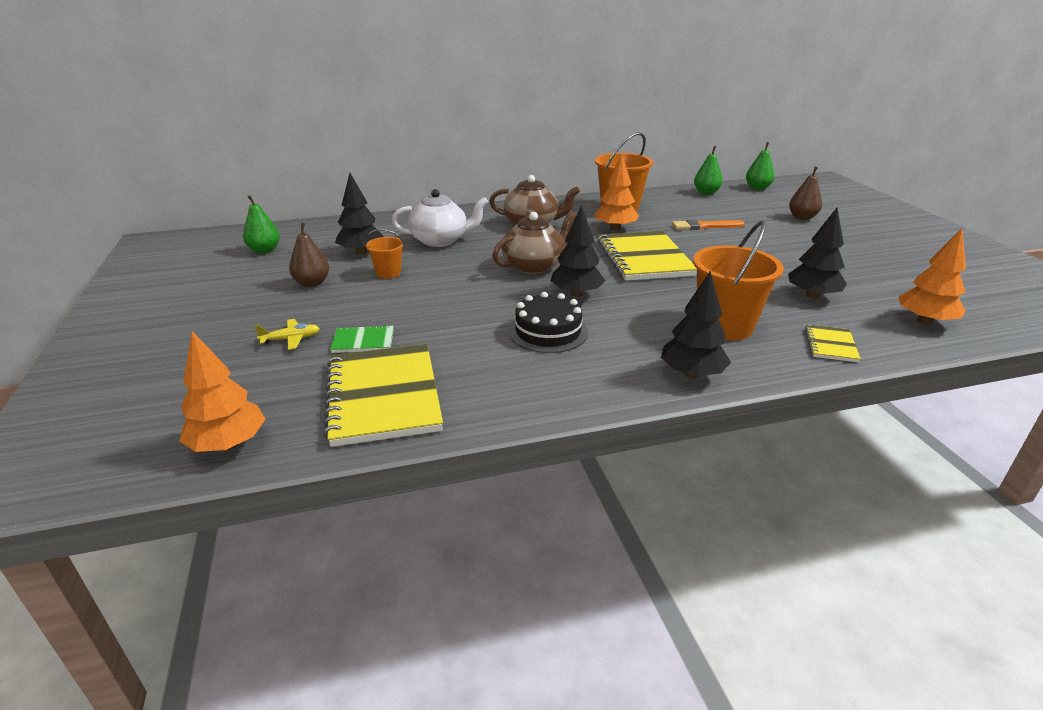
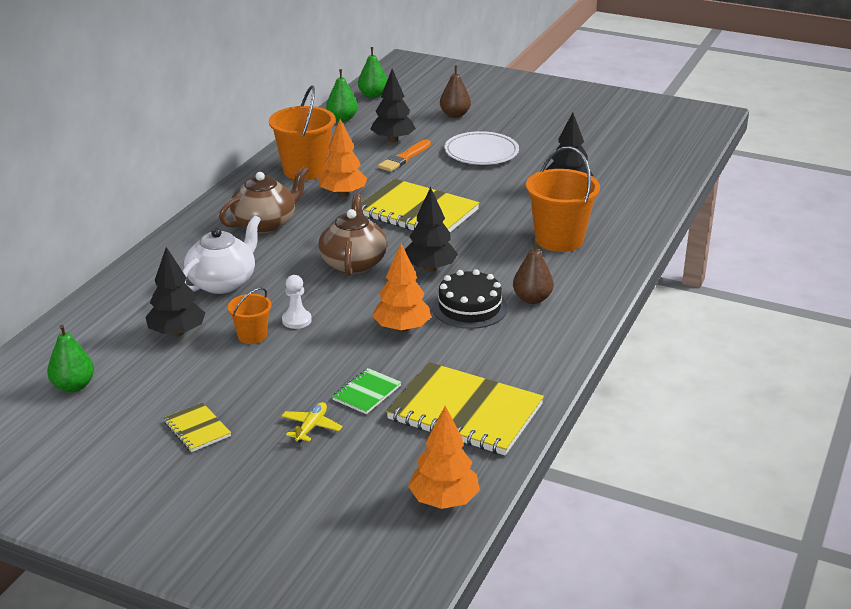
camera: 50 degrees left, 0 degrees up
brown pear [289,223,329,287] -> brown pear moved to [513,239,554,304]
black tree [661,271,731,378] -> black tree moved to [370,69,416,142]
yellow notebook [805,324,861,362] -> yellow notebook moved to [163,402,231,452]
orange tree [898,228,966,325] -> orange tree moved to [372,243,431,333]
none -> white pawn [282,275,312,329]
none -> white plate [444,131,519,165]

